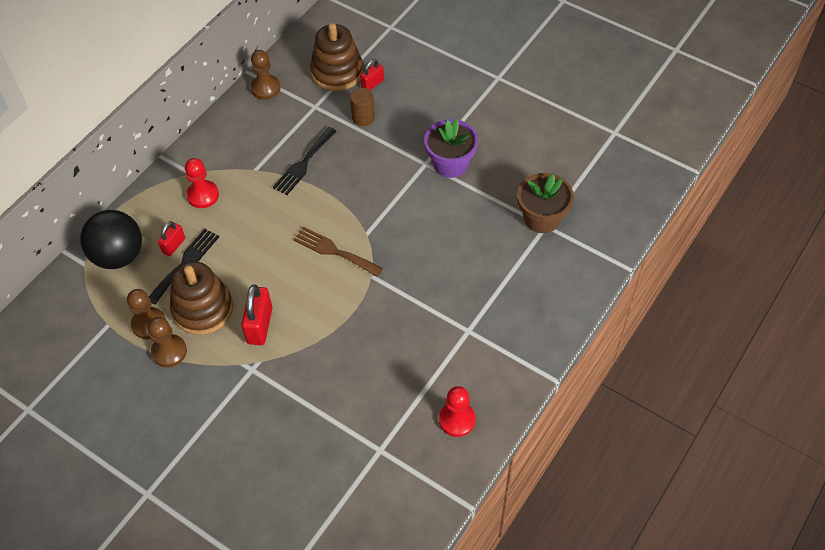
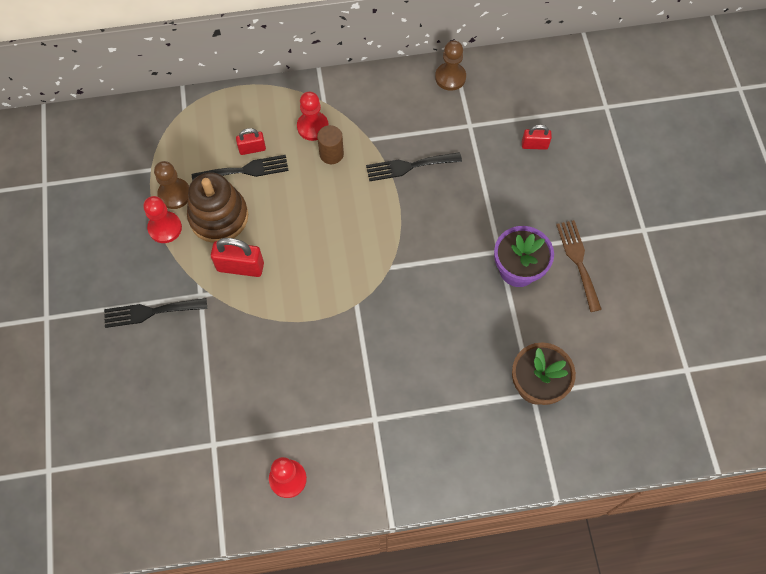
camera: 45 degrees right, 10 degrees up
black ball [80,210,142,269] -> none
brown pawn [148,317,187,367] -> red pawn [143,196,182,243]
red padlock [241,285,273,345] -> red padlock turned 45 degrees clockwise [211,238,264,277]
brown fork [293,227,383,277] -> brown fork moved to [556,220,602,312]
brown stacking toy [310,23,363,91] -> none
brown cylinder [350,87,375,126] -> brown cylinder moved to [317,125,344,164]
none -> black fork [104,298,207,328]

